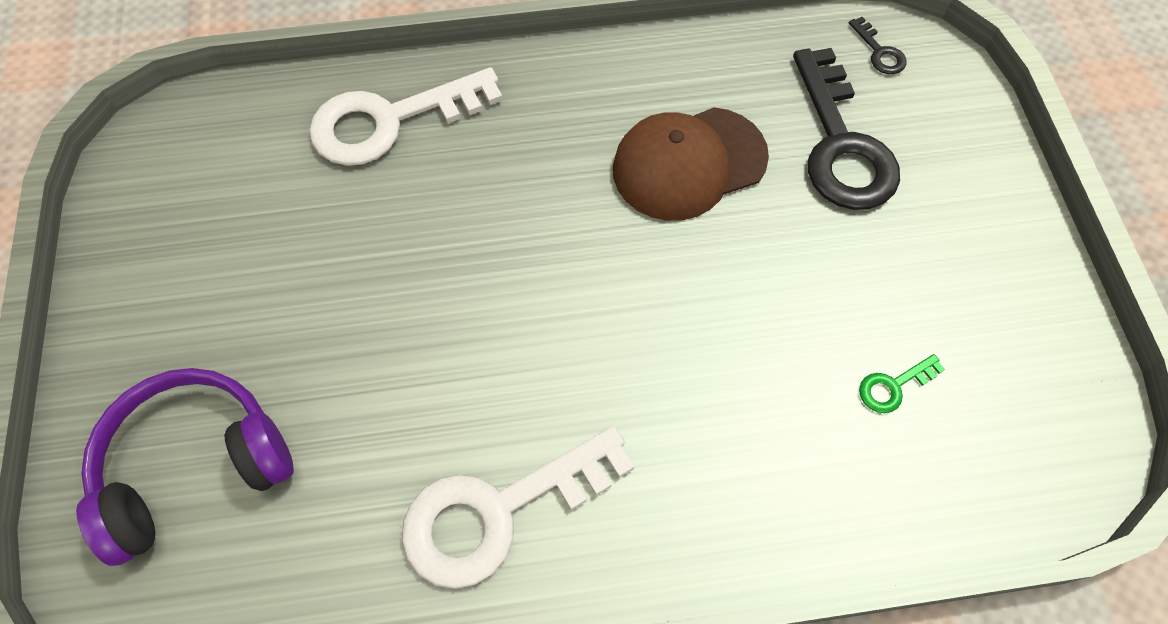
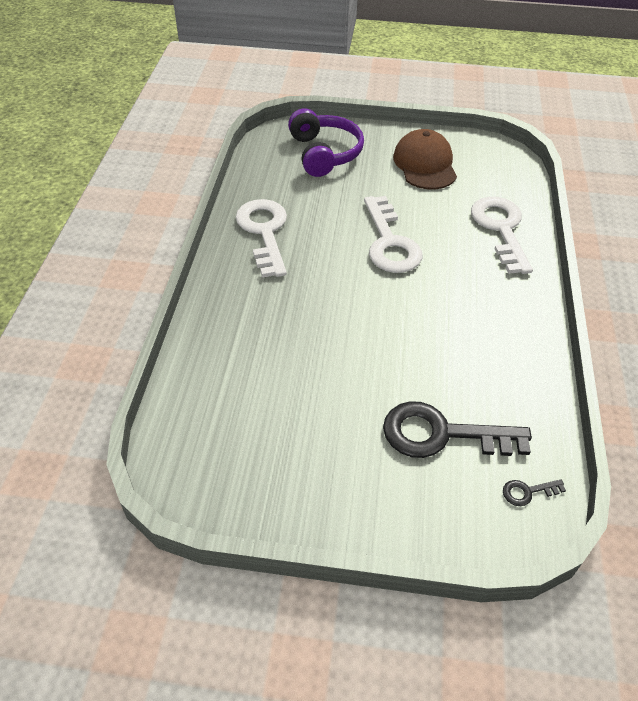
camera: 105 degrees right, 15 degrees down
brown cap [613,107,769,221] -> brown cap moved to [393,129,457,189]
green key [859,354,945,413] -> none
none -> white key [364,196,422,273]

